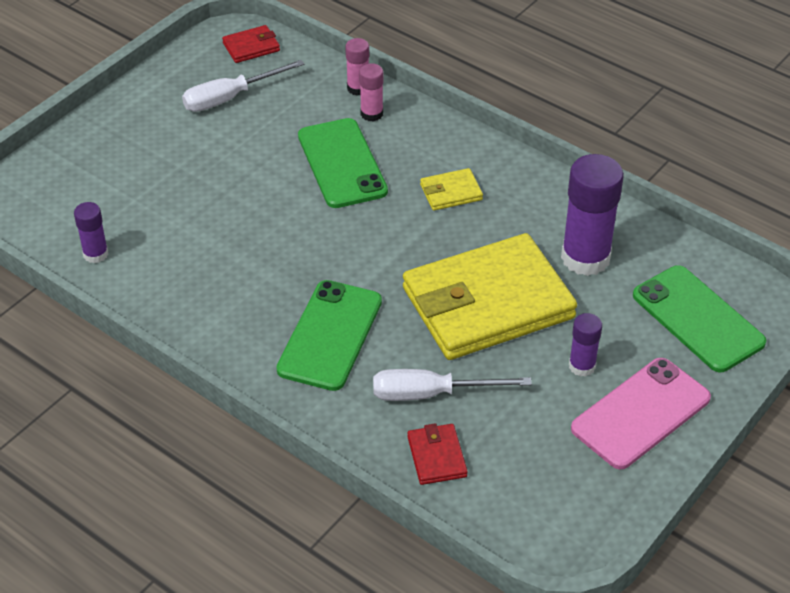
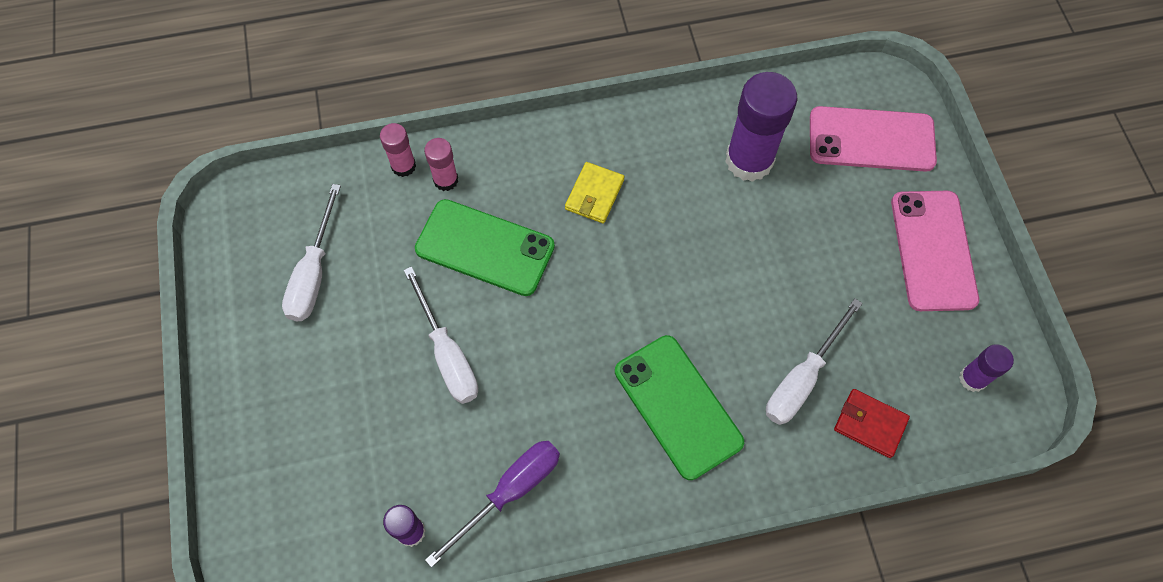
camera: 50 degrees left, 20 degrees up
red wallet [222,25,280,63] -> none
yellow wallet [403,233,577,360] -> none
purple glue stick [569,313,602,377] -> purple glue stick moved to [959,344,1014,392]
green phone [633,265,766,372] -> pink phone [810,106,937,172]
none -> white screwdriver [404,266,478,404]
none -> purple screwdriver [425,441,560,568]

